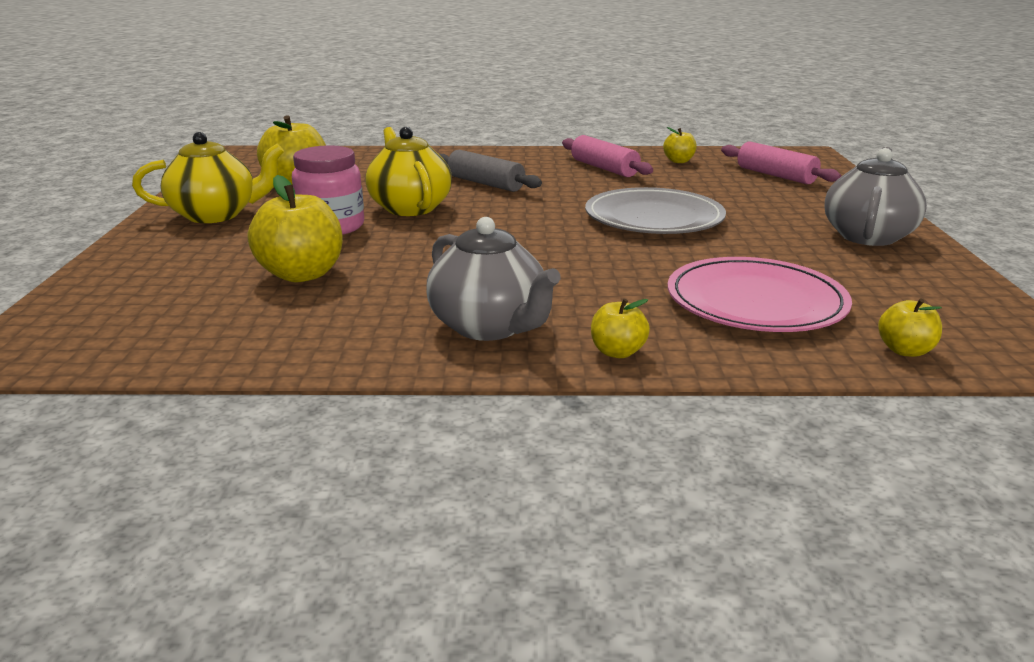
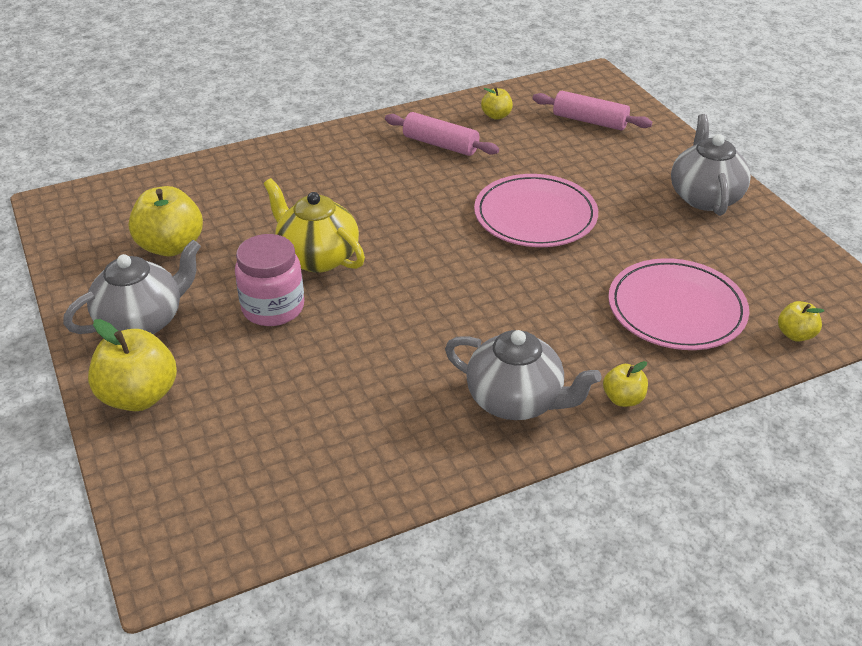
camera: 25 degrees left, 15 degrees up
yellow teapot [132,132,284,223] -> grey teapot [63,240,201,334]
yellow apple [248,175,343,282] -> yellow apple moved to [88,319,177,411]
grey rolling pin [439,150,542,192] -> none
grey plate [585,187,726,234] -> pink plate [474,174,598,247]

